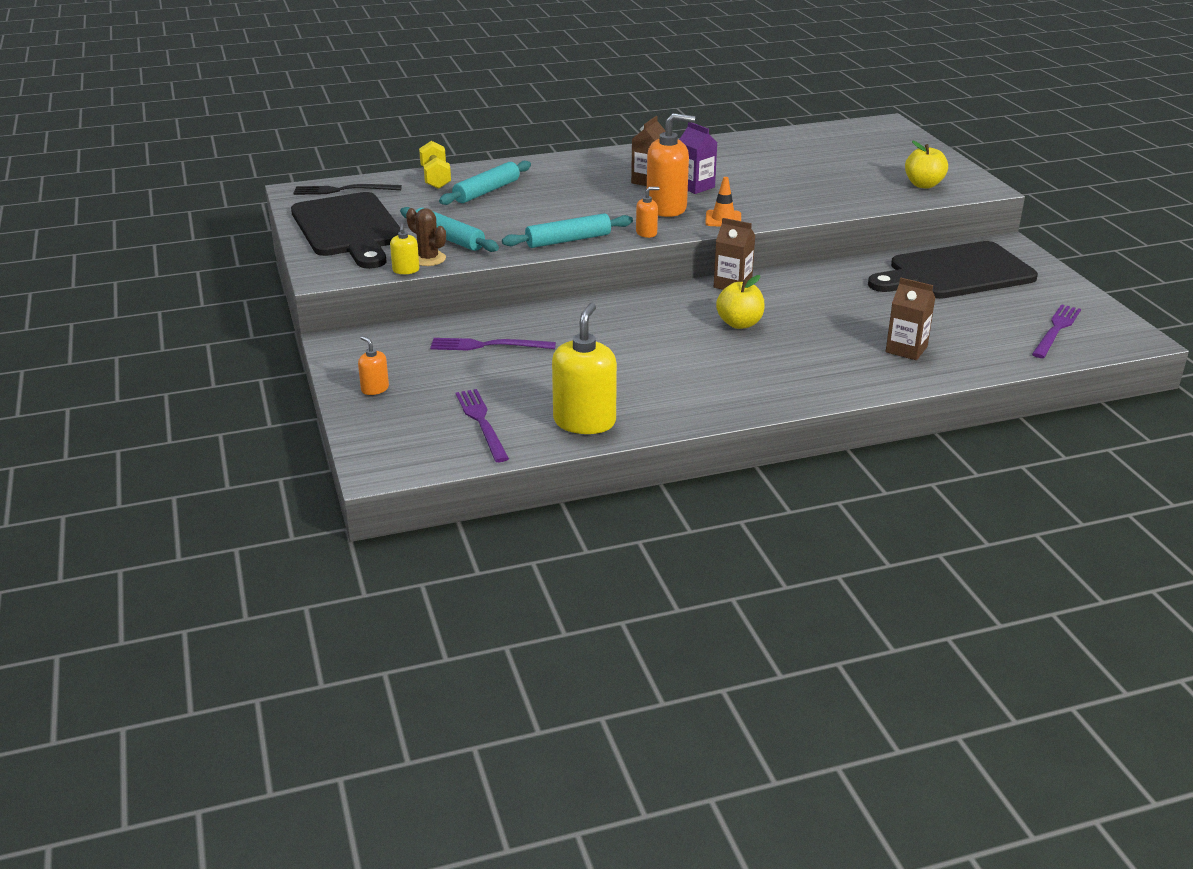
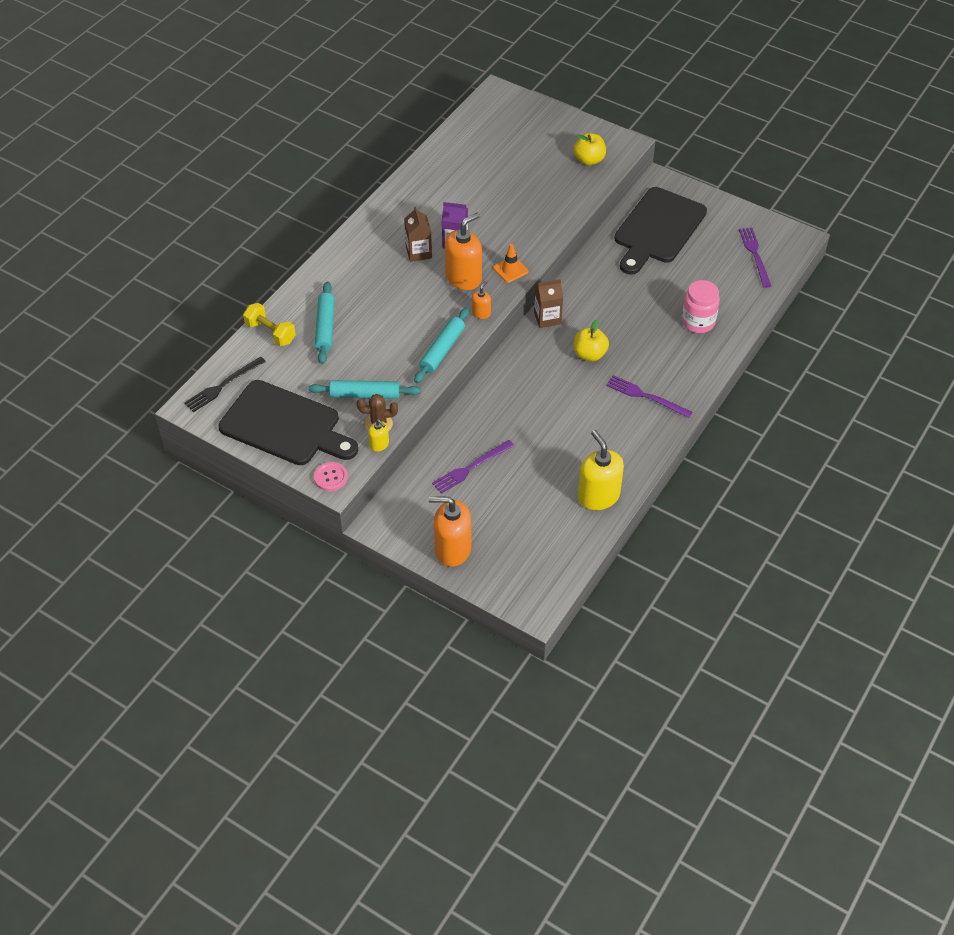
camera: 40 degrees left, 20 degrees up
orange soap dispenser [358,336,389,395] -> orange soap dispenser [429,496,471,567], size x2.07
purple fork [455,389,509,462] -> purple fork moved to [606,375,692,418]
brown carton [886,278,935,360] -> pink jar [682,280,720,333]
none -> pink button [314,462,348,491]

